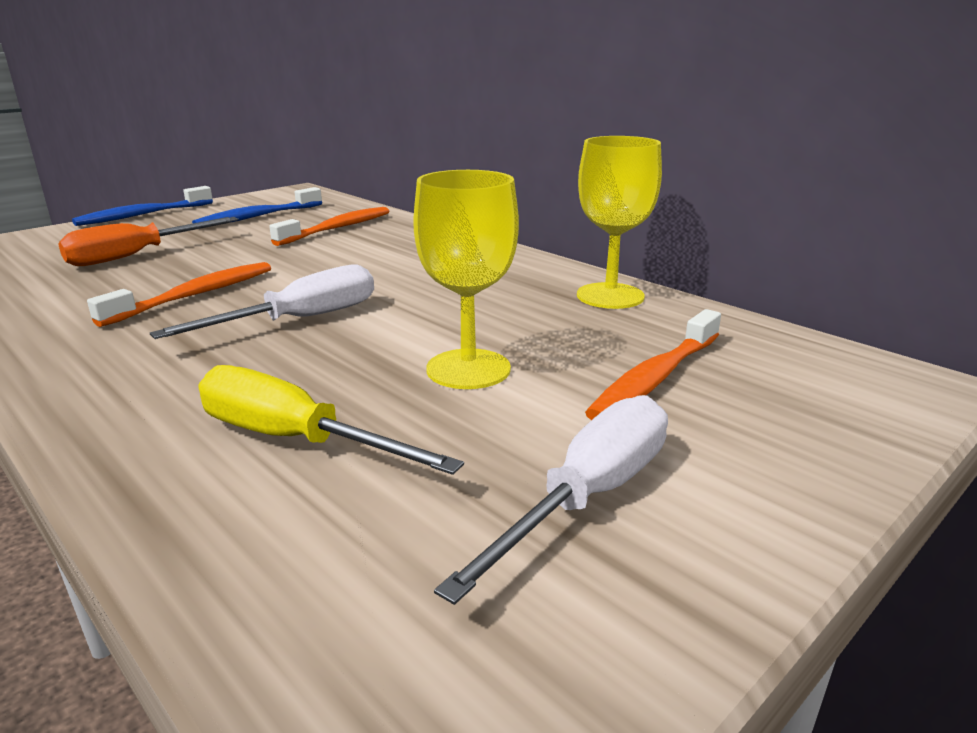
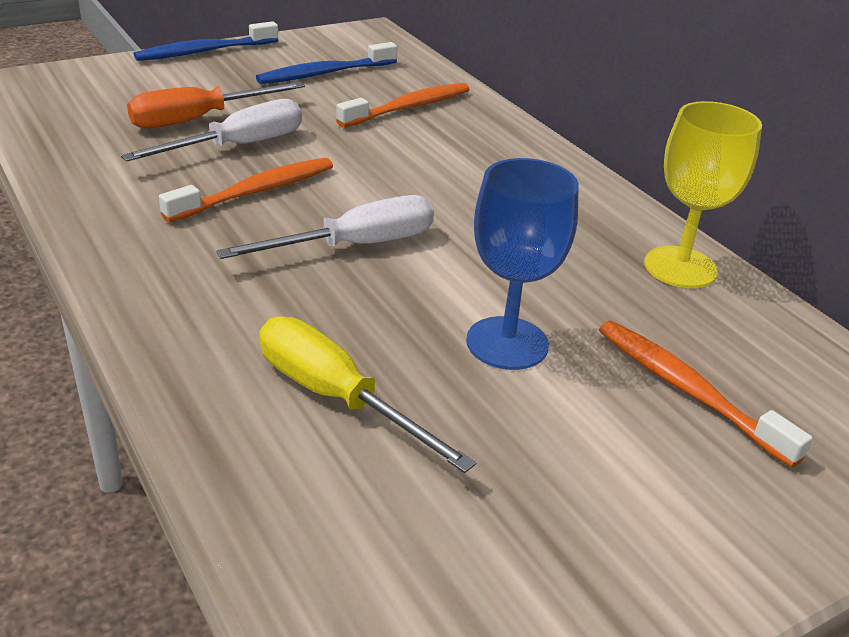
camera: 10 degrees right, 10 degrees up
yellow goblet [413,170,519,389] -> blue goblet [466,158,579,370]
white screwdriver [434,395,668,605] -> white screwdriver moved to [121,99,302,162]
orange toothbrush [585,309,721,420] -> orange toothbrush turned 90 degrees clockwise [599,321,813,468]

